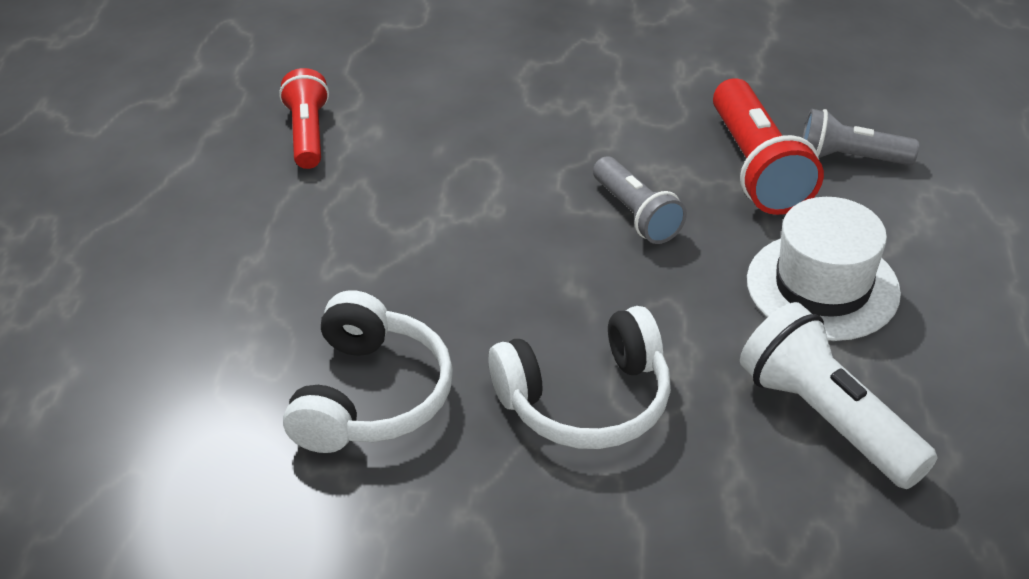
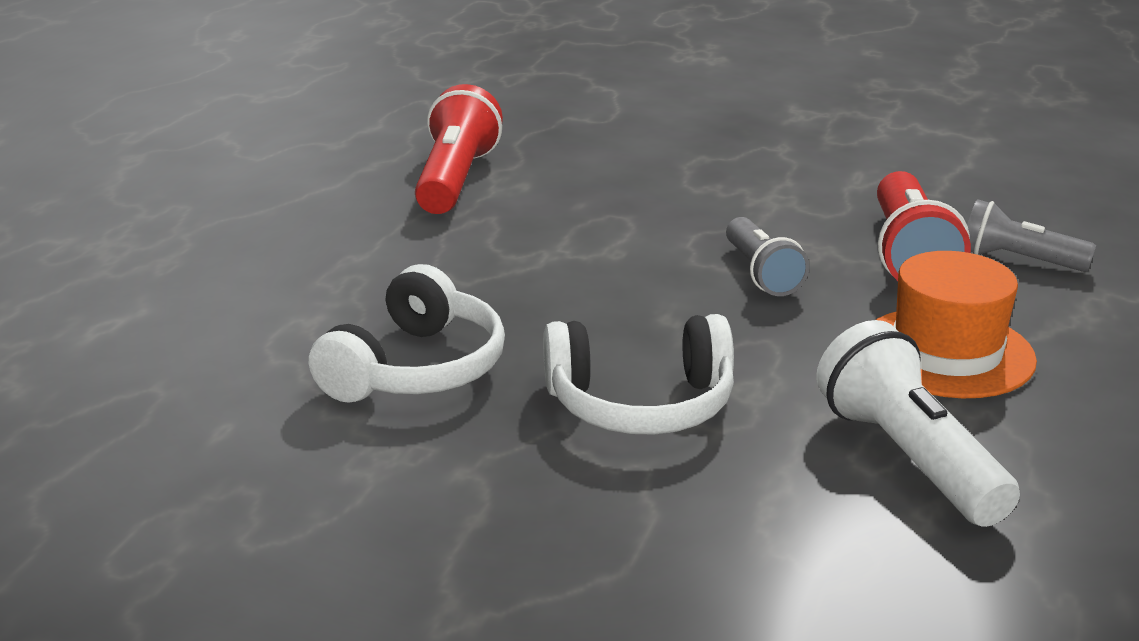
camera: 15 degrees right, 15 degrees down
red flashlight [279,68,329,169] -> red flashlight [415,84,503,214], size x1.54
white hat [747,197,901,341] -> orange hat [876,251,1037,398]

